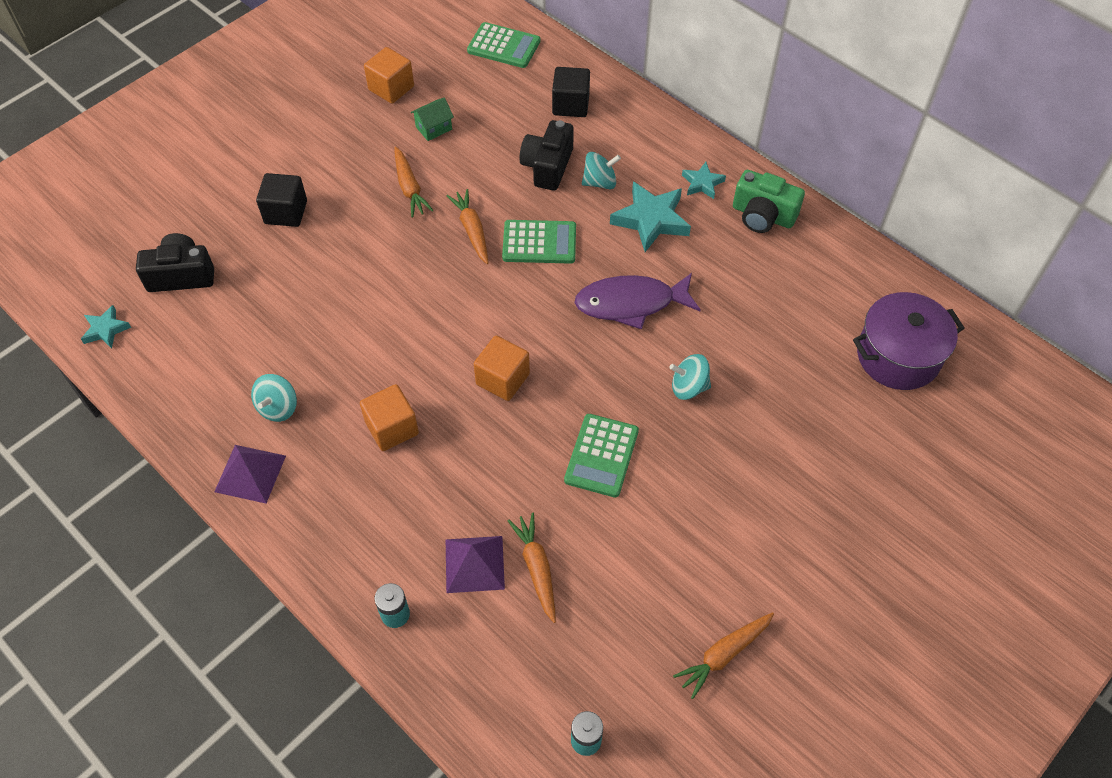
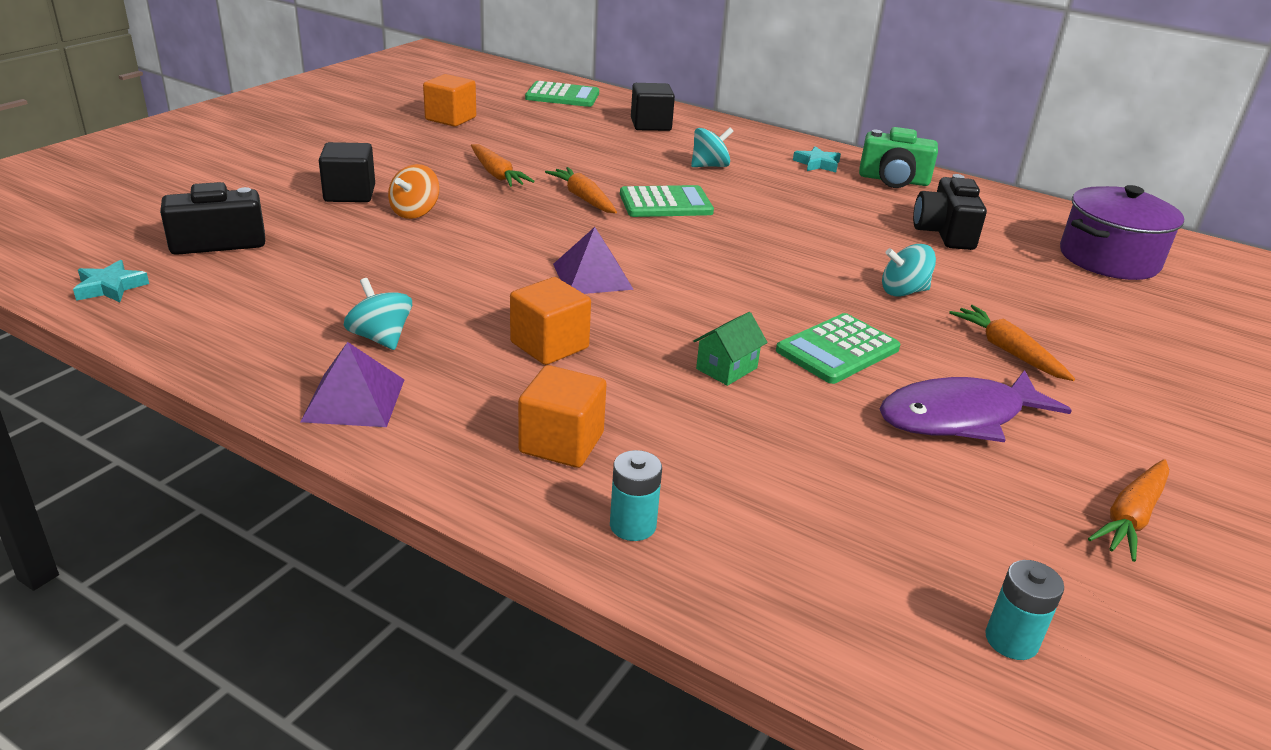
camera: 15 degrees left, 25 degrees down
turquoise spinning top [251,374,297,422] -> turquoise spinning top turned 135 degrees clockwise [344,278,412,350]
green house [411,97,454,141] -> green house moved to [693,312,768,386]
purple pyramid [446,536,505,593] -> purple pyramid moved to [553,227,634,294]
orange cube [474,336,530,401] -> orange cube moved to [518,365,607,468]
orange carrot [508,513,556,623] -> orange carrot moved to [949,305,1075,381]
black camera [519,120,574,191] -> black camera moved to [913,174,987,250]
green calculator [564,414,639,498] -> green calculator turned 45 degrees clockwise [776,313,900,384]
purple fish [574,273,701,329] -> purple fish moved to [880,370,1072,442]
turquoise star [610,181,691,252] -> none
none -> orange spinning top [388,164,440,219]

